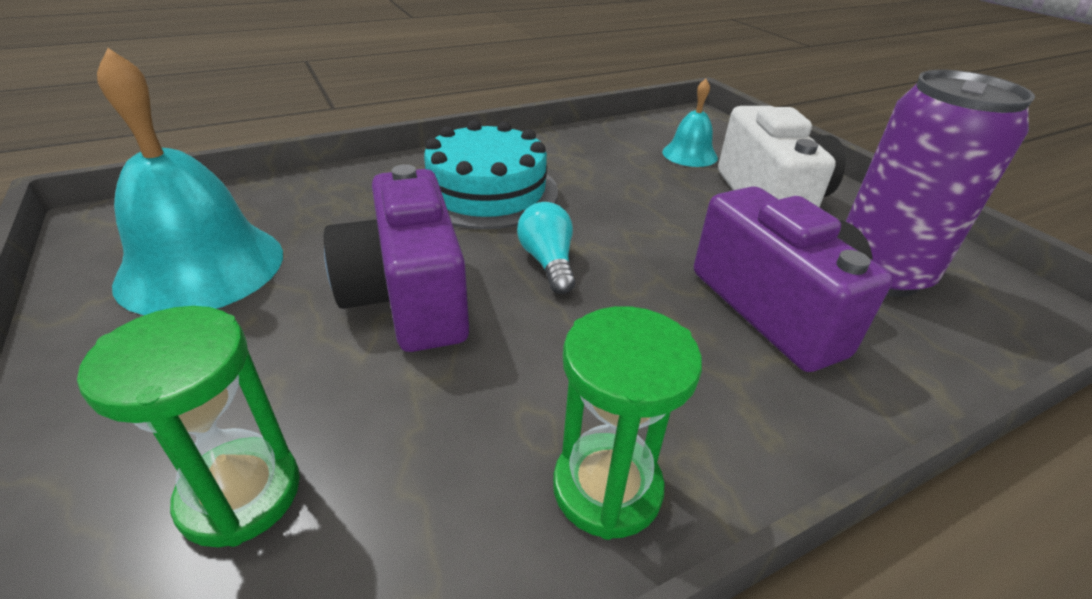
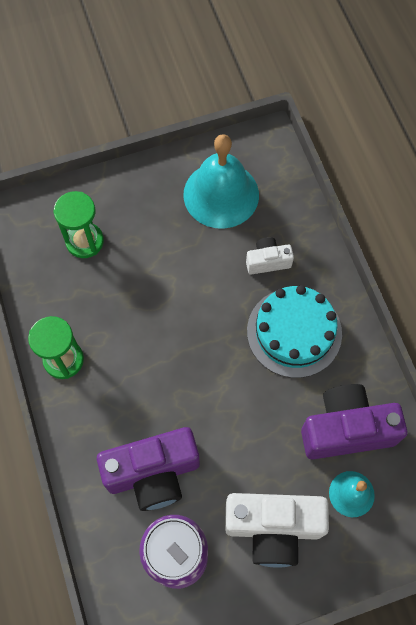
camera: 100 degrees right, 30 degrees up
purple camera [324,164,469,352] -> purple camera moved to [301,384,407,459]
turquoise light bulb [517,202,575,294] -> none
none -> white camera [246,237,294,275]

